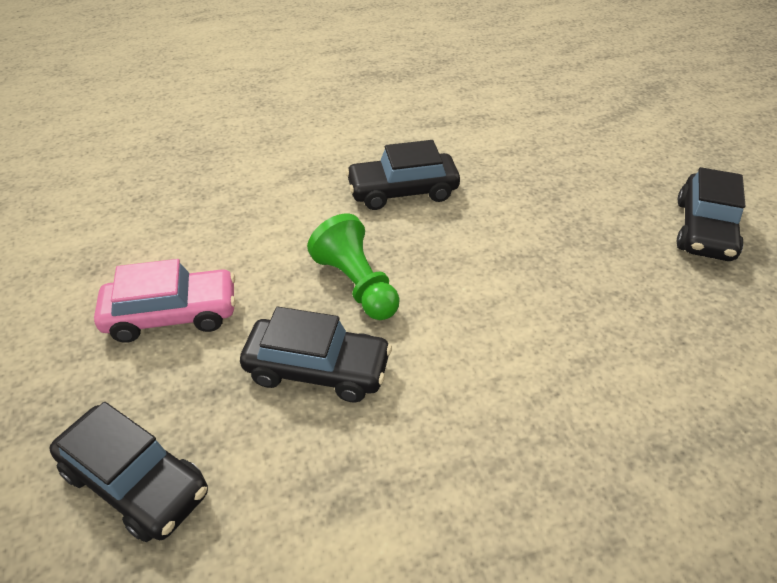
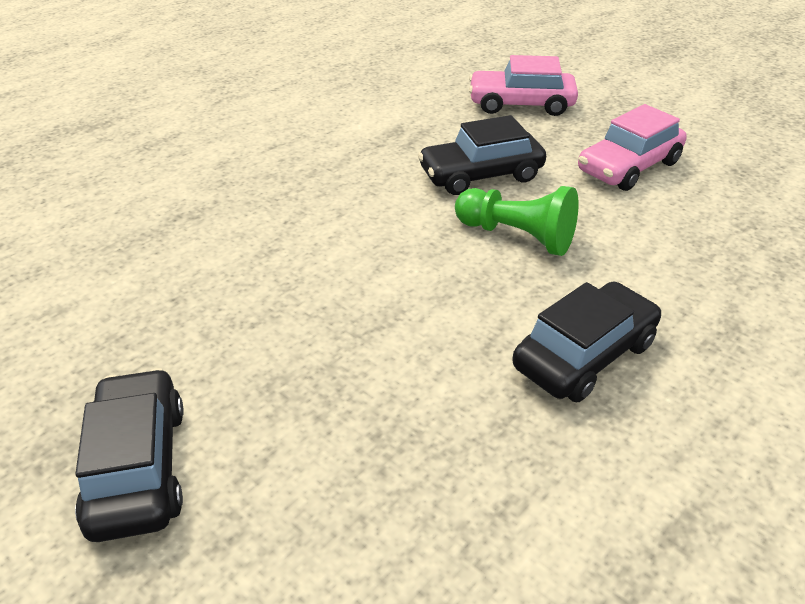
camera: 150 degrees right, 5 degrees down
black car [49,402,208,542] -> pink car [469,55,578,116]

